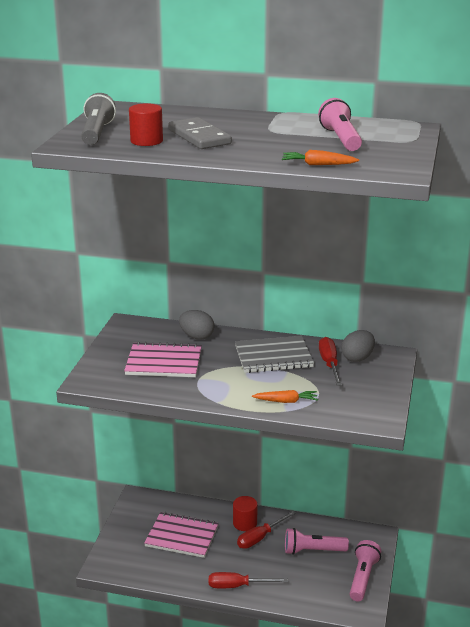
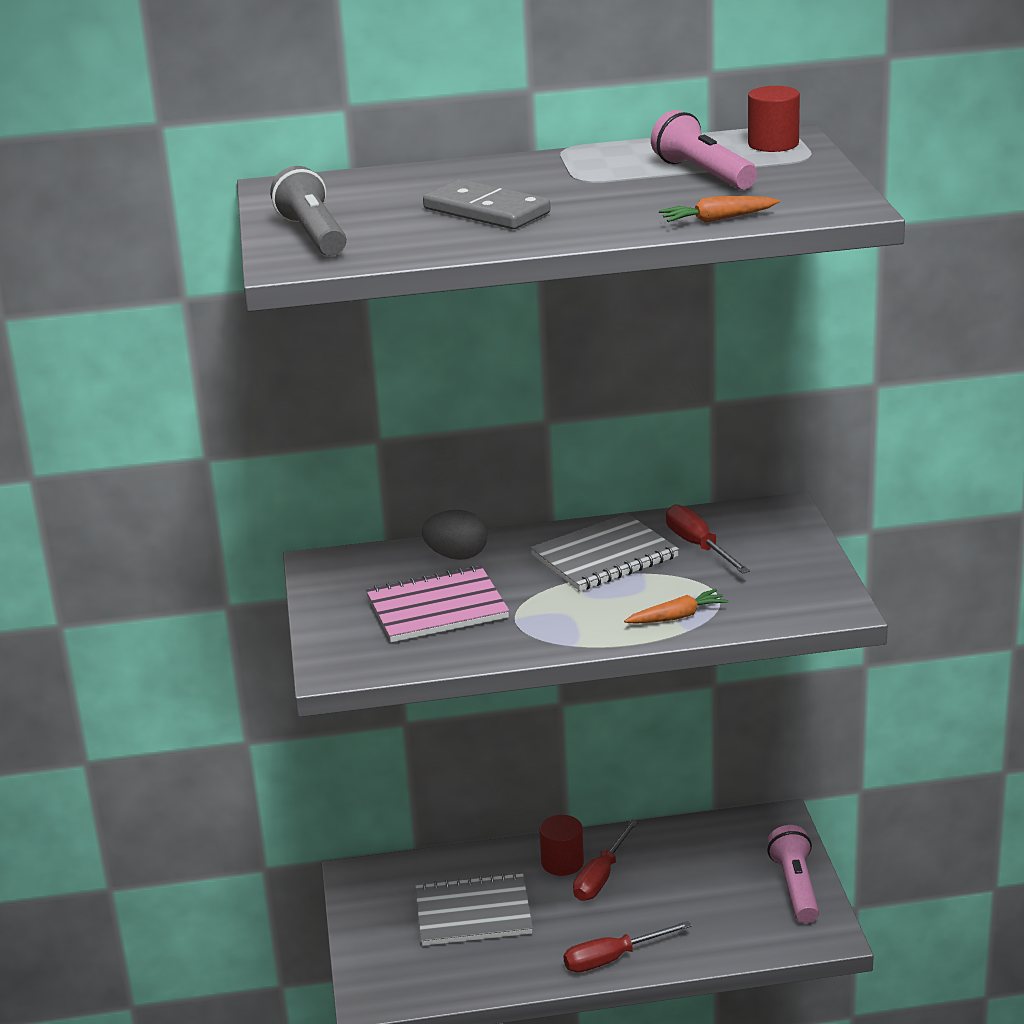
camera: 20 degrees left, 0 degrees up
red cylinder [129,103,163,146] -> red cylinder moved to [748,86,800,152]
pink notebook [144,512,219,558] -> grey notebook [415,872,533,946]
pink flashlight [285,528,349,555] -> none
grey egg [341,330,375,362] -> none

